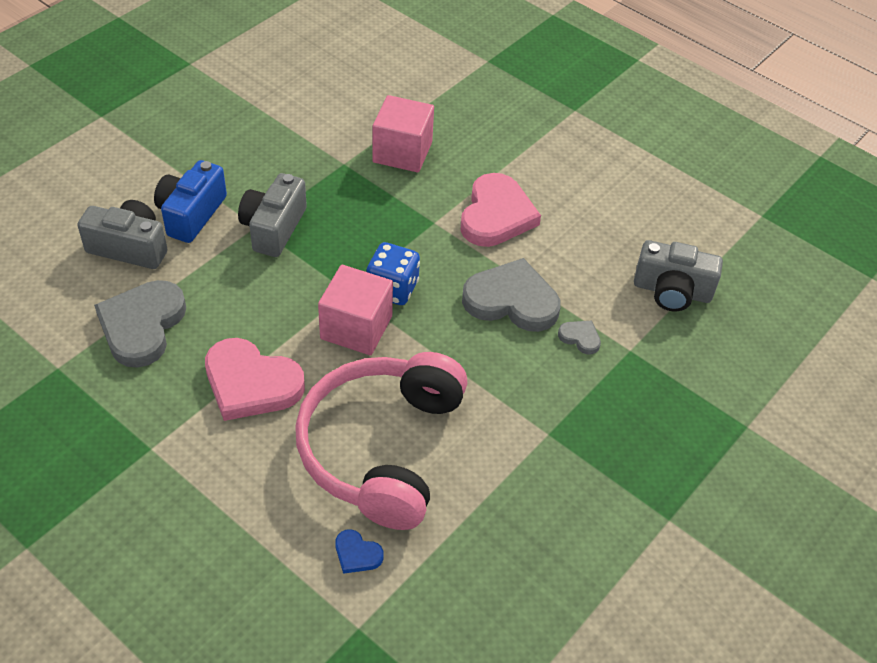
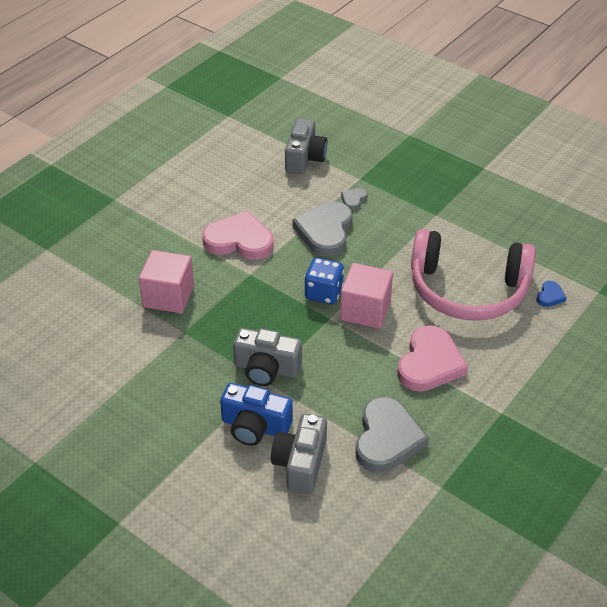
camera: 90 degrees left, 5 degrees down
grey heart [94,280,186,368] -> grey heart turned 90 degrees counterclockwise [355,397,429,472]

